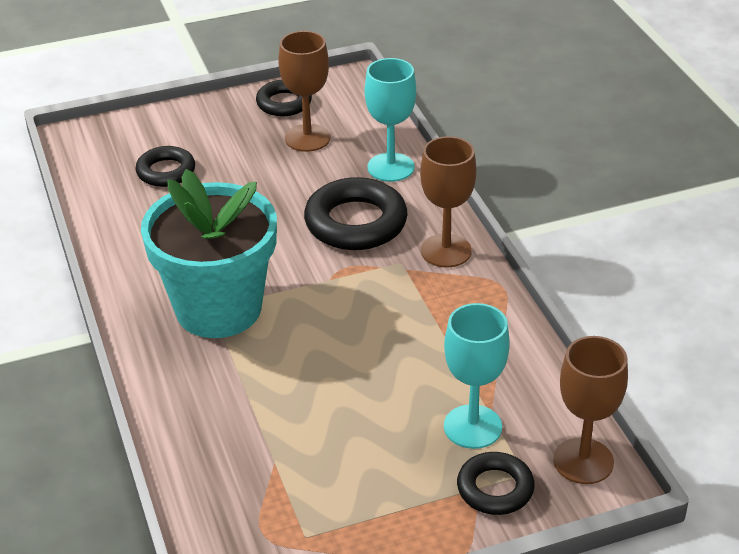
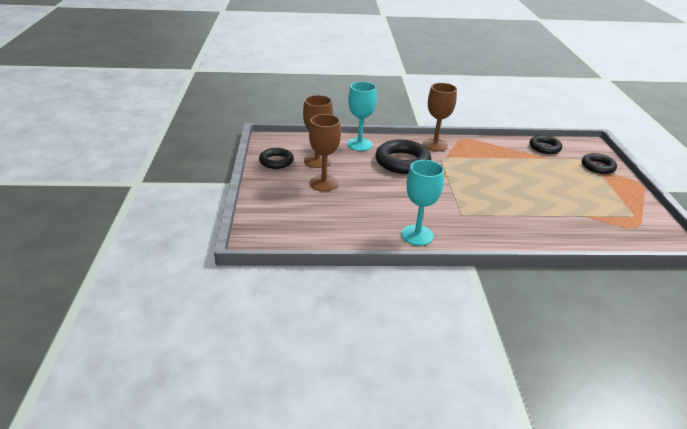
camera: 75 degrees left, 5 degrees down
black ring [136,146,195,187] -> black ring moved to [530,135,562,154]
turquoise flower pot [141,169,277,338] -> none
turquoise goblet [444,303,510,449] -> turquoise goblet moved to [401,160,444,246]
brown goblet [553,336,628,484] -> brown goblet moved to [309,114,341,191]

